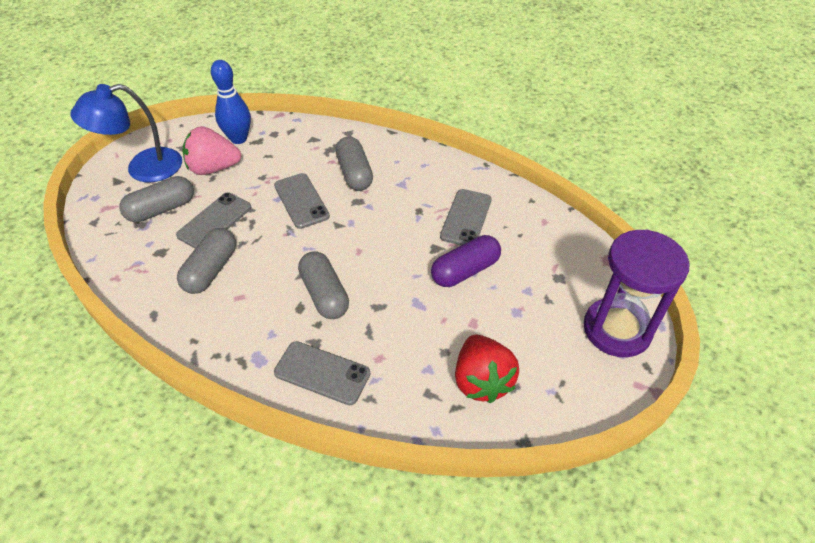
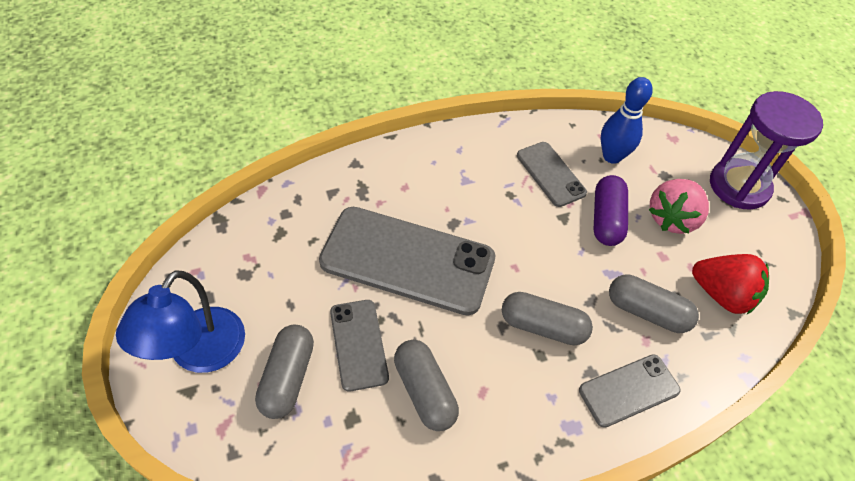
camera: 50 degrees left, 5 degrees up
pink strawberry [182,126,242,175] -> pink strawberry moved to [649,179,709,234]
blue bowling pin [211,60,251,144] -> blue bowling pin moved to [601,77,653,164]
grey phone [274,173,330,229] -> grey phone [319,207,495,316], size x1.91
grey capsule [335,136,373,191] -> grey capsule moved to [609,274,699,333]

